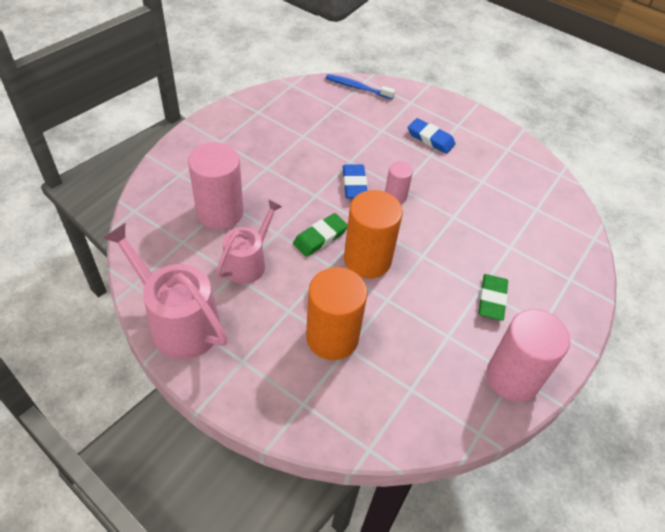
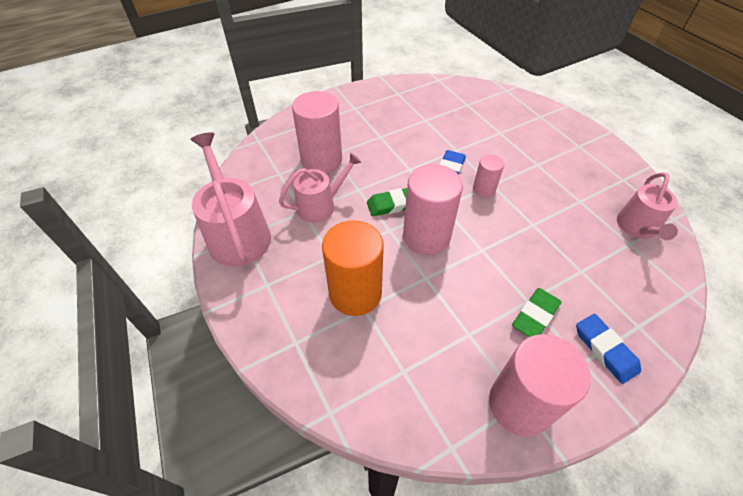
camera: 30 degrees right, 0 degrees up
blue toothbrush [326,74,395,99] -> none
orange cylinder [344,190,403,279] -> pink cylinder [403,164,463,255]
blue eraser [408,118,456,154] -> blue eraser moved to [576,314,641,384]
none -> pink watering can [617,172,678,240]

